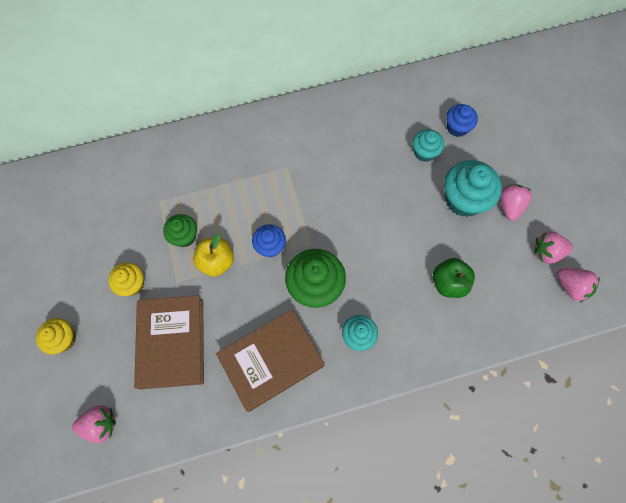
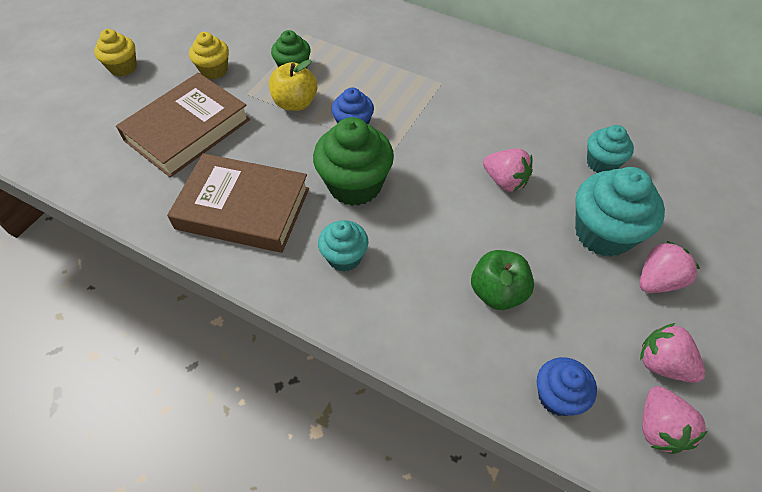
camera: 45 degrees right, 15 degrees down
pink strawberry [72,405,116,443] -> pink strawberry moved to [483,148,533,192]
blue cupcake [446,104,478,137] -> blue cupcake moved to [537,357,597,416]

